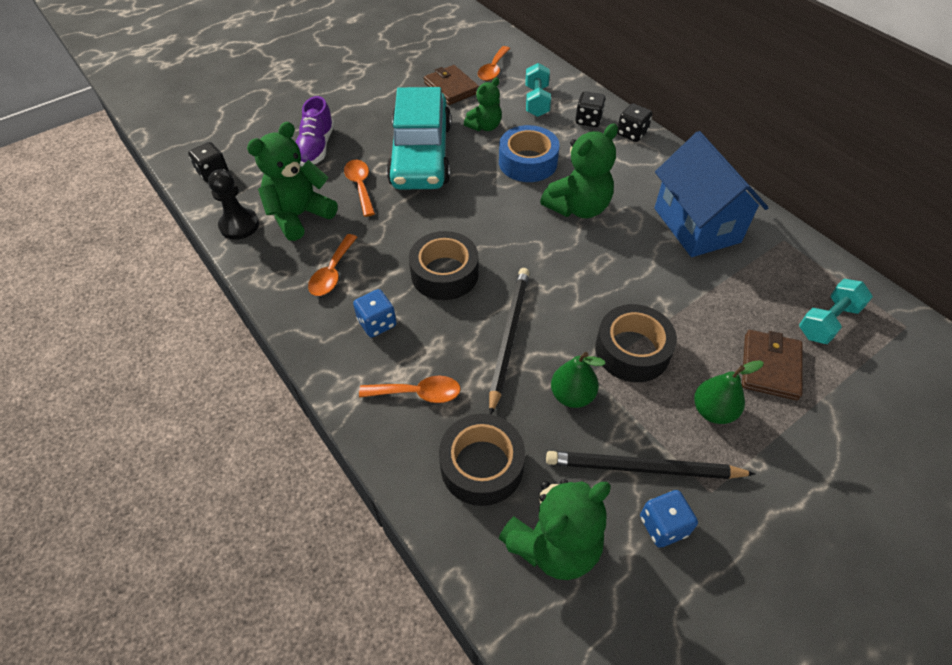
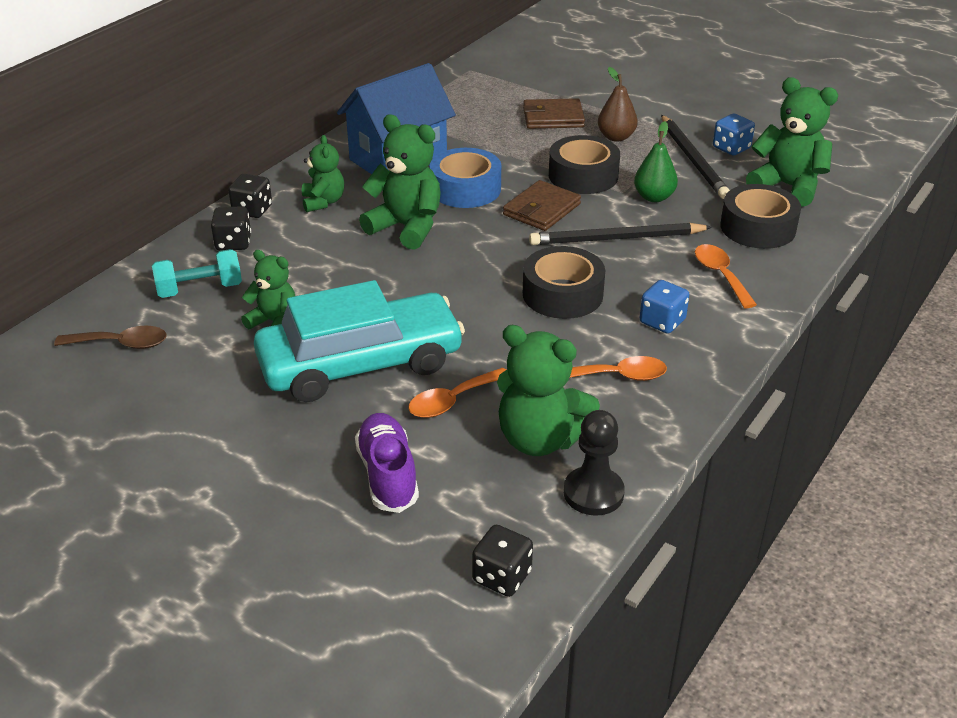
camera: 110 degrees left, 15 degrees down
purple shoe [296,96,335,166] -> purple shoe turned 90 degrees counterclockwise [355,413,419,513]
brown wallet [424,65,479,105] -> brown wallet moved to [503,180,581,231]
orange spoon [478,46,510,81] -> brown spoon [54,326,167,349]
blue tape [499,125,560,182] -> blue tape moved to [429,148,501,208]
green pear [694,360,764,424] -> brown pear [598,67,638,142]
turquoise dumbbell [799,279,873,344] -> none
none -> green teddy bear [302,135,344,212]

